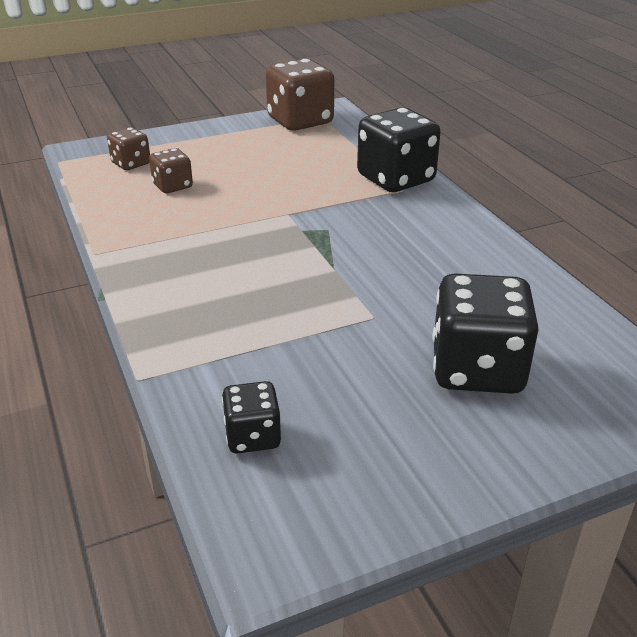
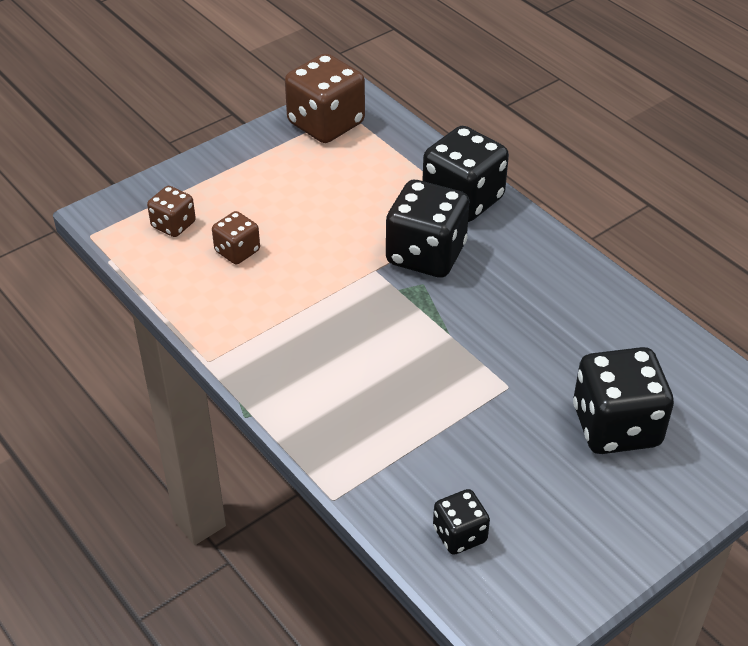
camera: 15 degrees left, 10 degrees up
none -> black dice [386,180,469,278]

